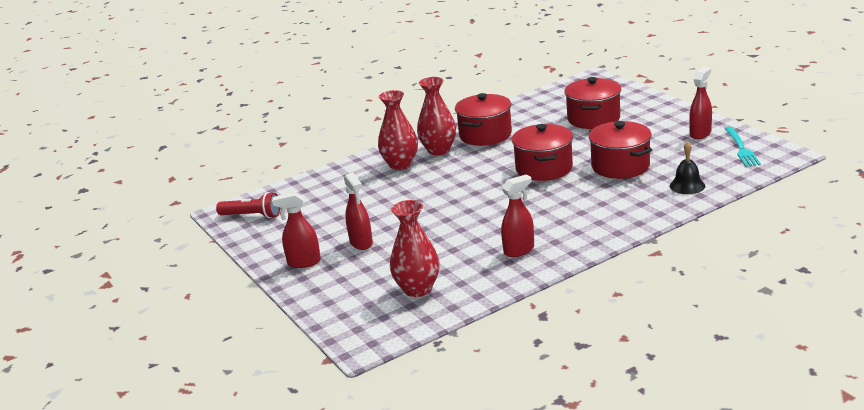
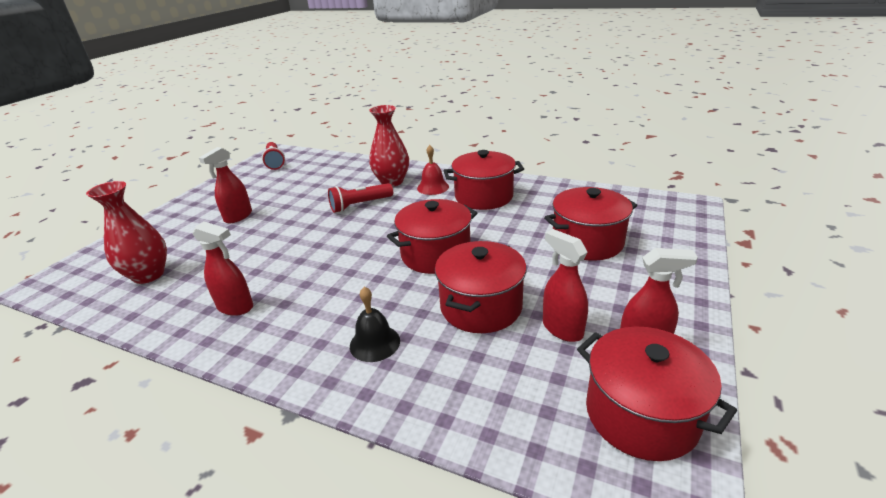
camera: 55 degrees right, 5 degrees up
red spray bottle [272,192,321,268] -> red spray bottle moved to [543,229,588,342]
red vase [417,77,456,155] -> red bell [417,145,449,195]
black bell [670,142,705,194] -> black bell moved to [350,287,400,362]
turquoise fork [725,127,761,167] -> red pot [577,326,737,461]
none -> red flashlight [328,183,393,213]

